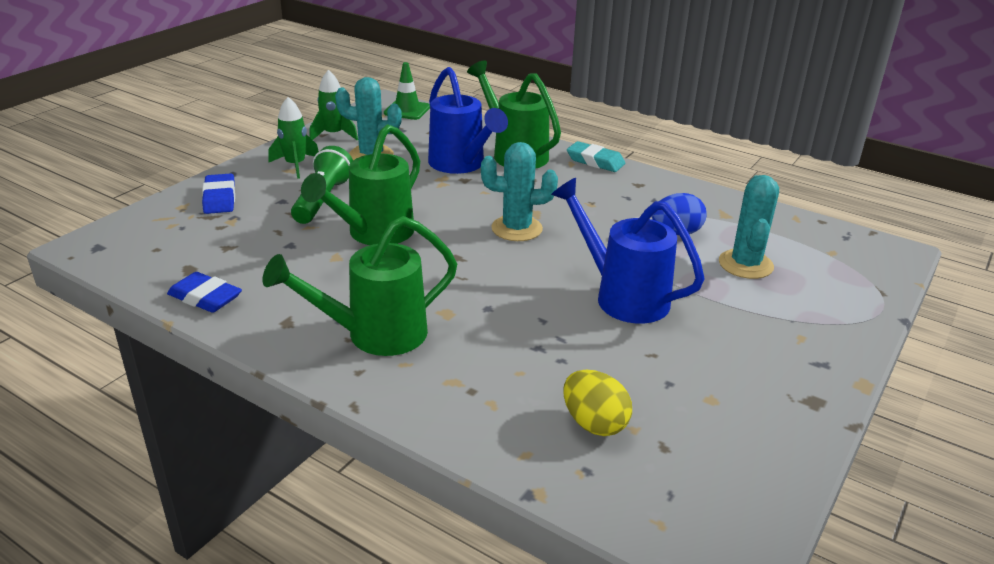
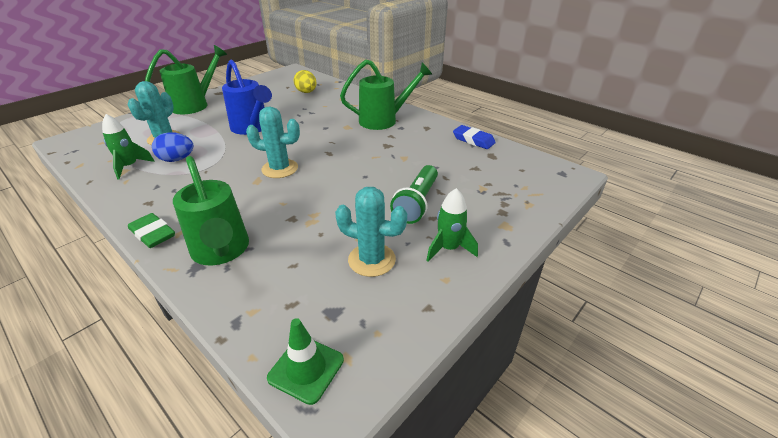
camera: 170 degrees left, 5 degrees up
blue eraser [202,173,235,214] -> none
green watering can [301,124,420,245] -> green watering can moved to [145,45,227,114]
green rocket [309,70,358,140] -> green rocket moved to [102,114,155,179]
blue watering can [428,67,508,174] -> none
turquoise eraser [567,141,625,172] -> green eraser [128,213,175,248]

